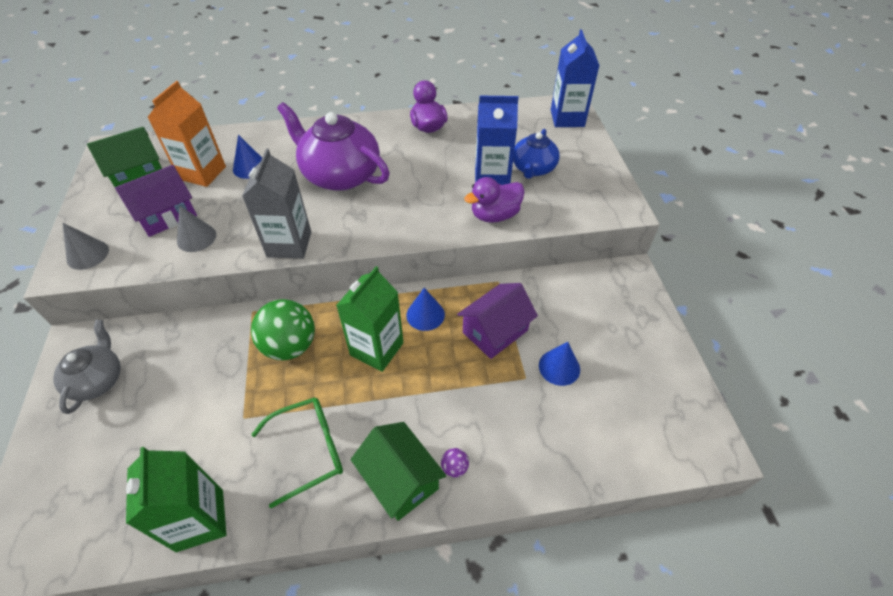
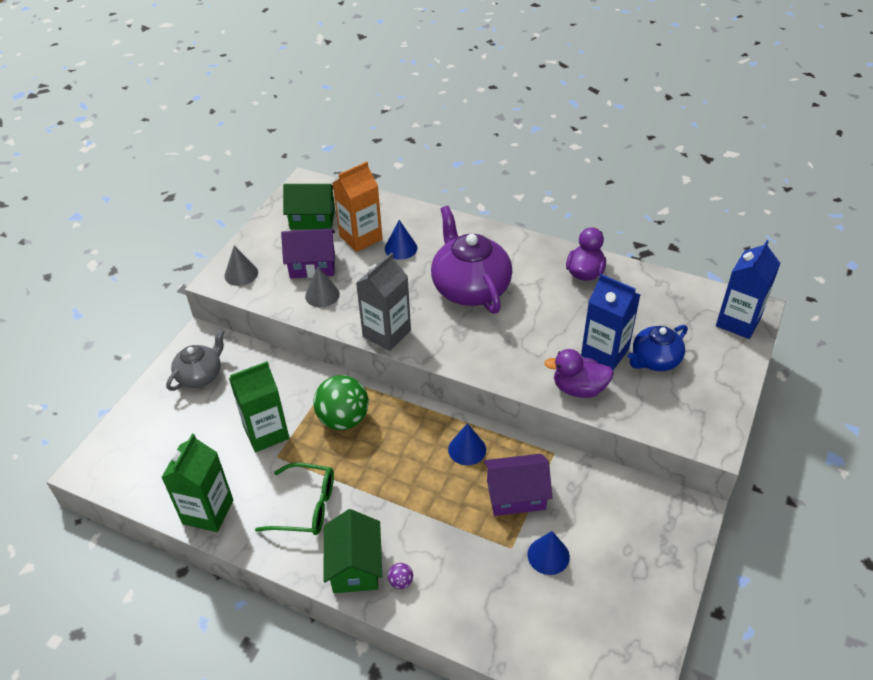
camera: 35 degrees right, 5 degrees down
green carton [336,266,404,372] -> green carton moved to [229,361,289,452]

